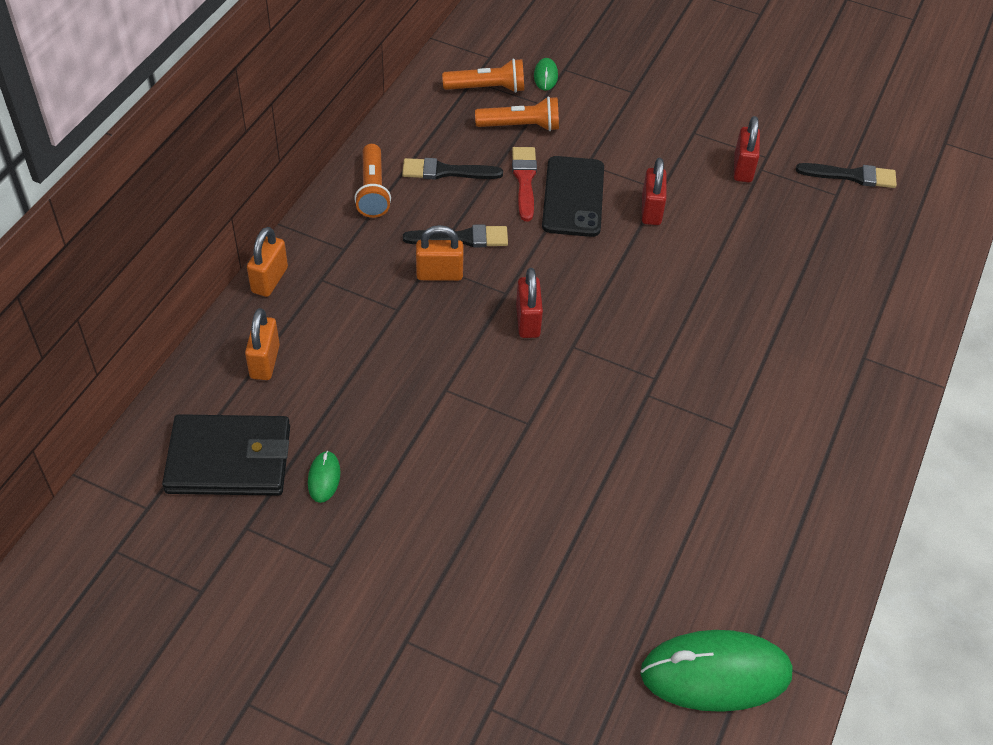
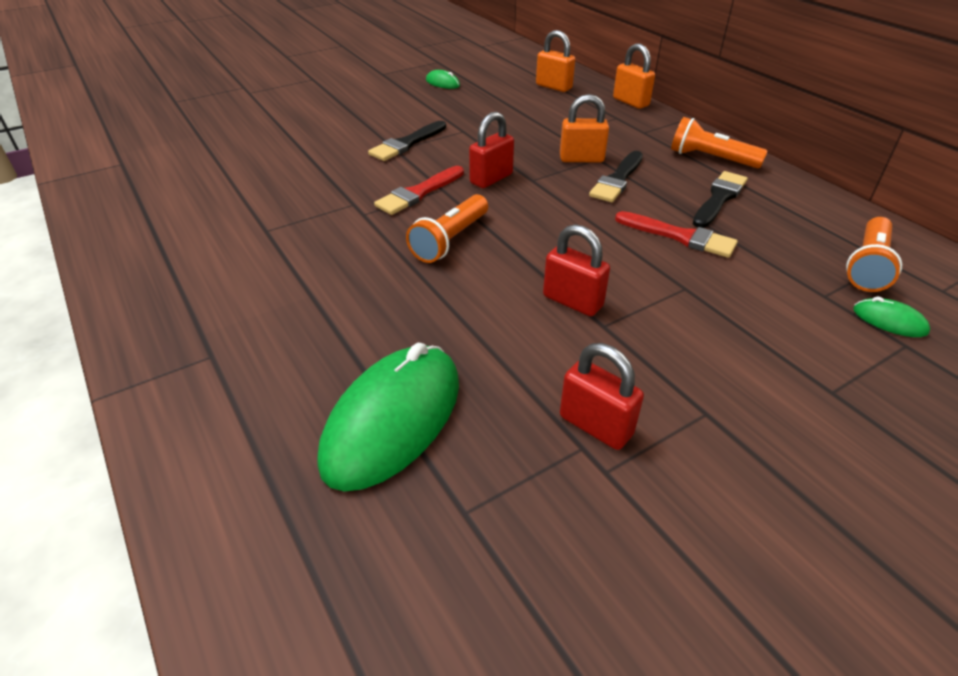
camera: 125 degrees right, 10 degrees down
black wallet [162,414,290,496] -> none
orange padlock [416,225,464,281] -> orange padlock turned 60 degrees clockwise [560,94,609,162]
orange flashlight [475,96,559,131] -> orange flashlight moved to [406,194,488,263]
red padlock [516,268,543,338] -> red padlock turned 75 degrees counterclockwise [469,112,514,188]
black phone [542,156,604,237] -> none
green mouse [640,630,792,712] -> green mouse moved to [317,343,459,492]
black brush [796,163,897,188] -> black brush moved to [368,121,446,161]
none -> red brush [374,166,464,215]

